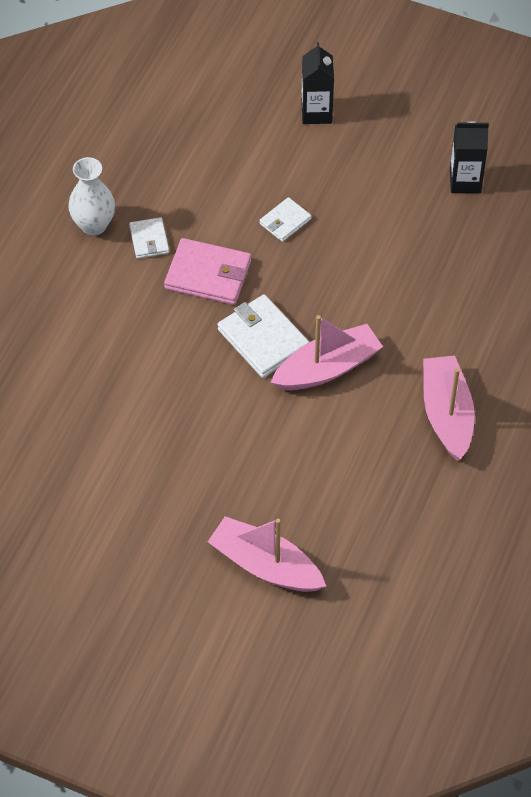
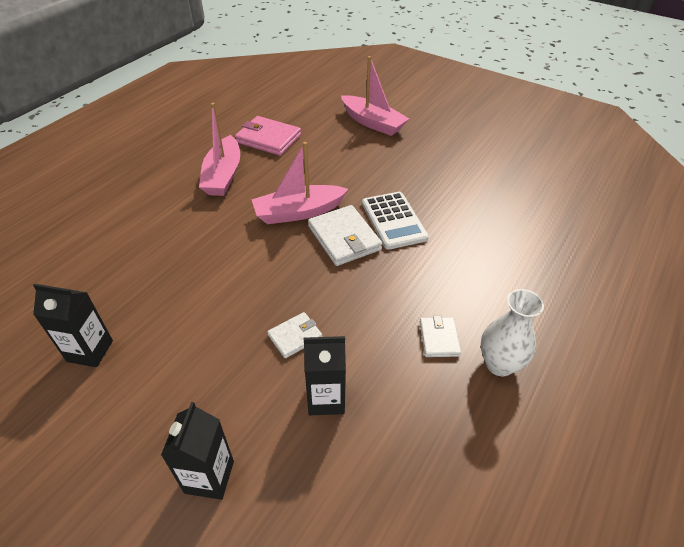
camera: 170 degrees left, 10 degrees down
pink wallet [164,238,251,305] -> pink wallet moved to [235,116,301,156]
none -> black carton [304,336,346,415]
none -> white calculator [362,192,429,250]

